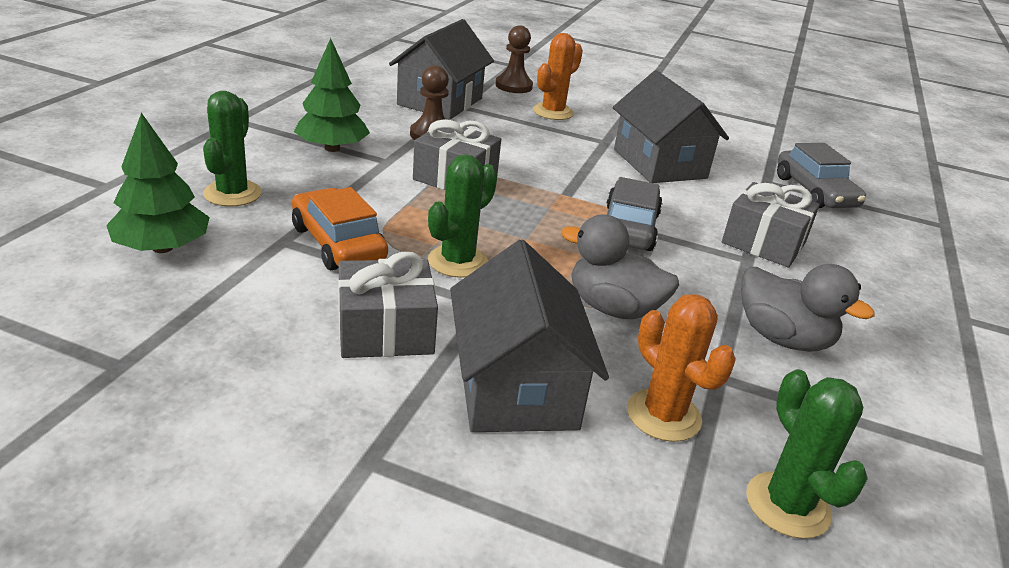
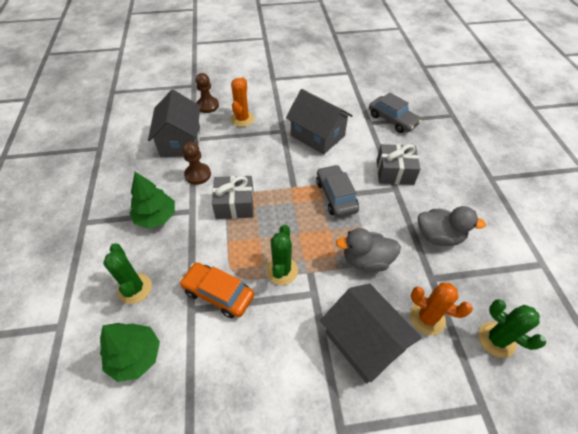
camera: 25 degrees left, 20 degrees up
grey gift [338,252,438,358] -> none

